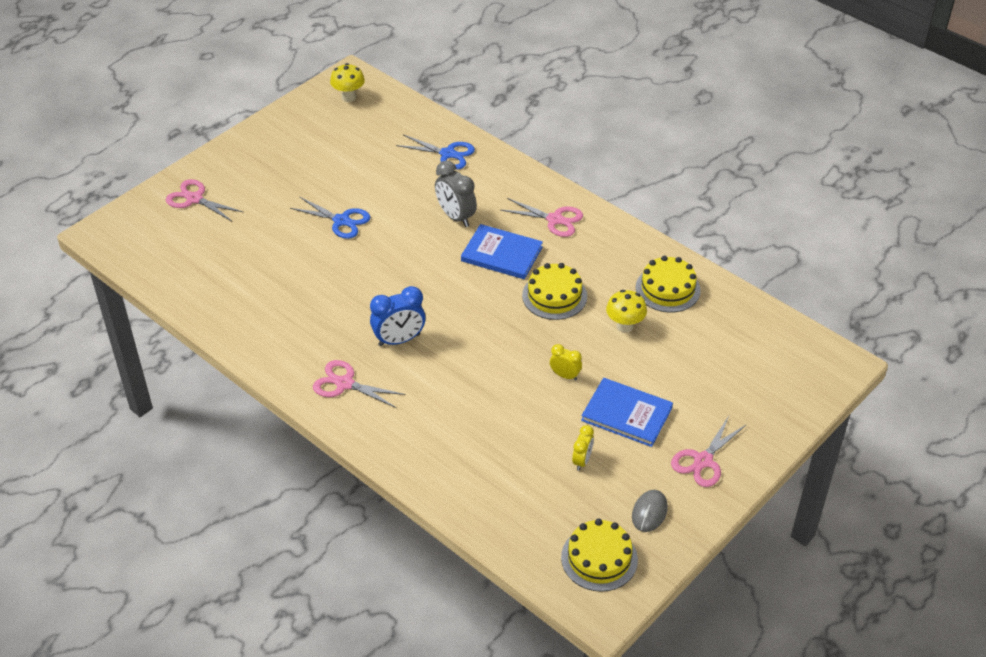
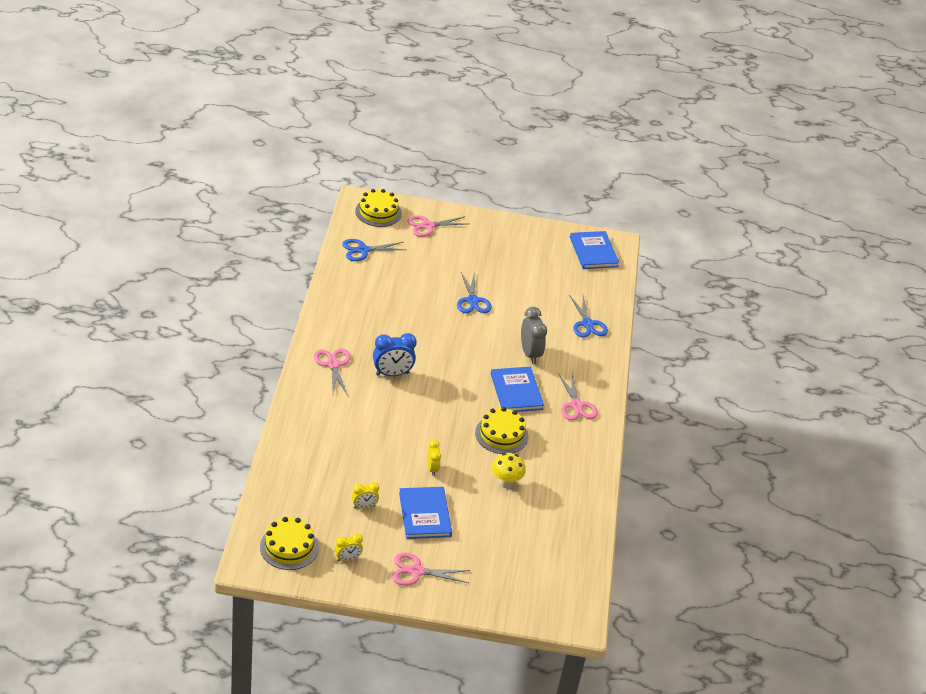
camera: 50 degrees right, 5 degrees down
pink scissors [166,179,243,221] -> pink scissors turned 105 degrees counterclockwise [407,215,468,237]
yellow mushroom [330,63,365,102] -> blue book [570,231,619,269]
blue clock [370,286,426,346] -> blue clock turned 45 degrees counterclockwise [373,333,417,376]
grey clock [435,160,477,227] -> grey clock turned 150 degrees clockwise [521,307,547,364]
grey mouse [632,490,668,532] -> yellow clock [335,533,363,562]
yellow cake [636,256,701,313] -> yellow cake moved to [355,189,402,227]
none -> blue scissors [342,239,405,261]

